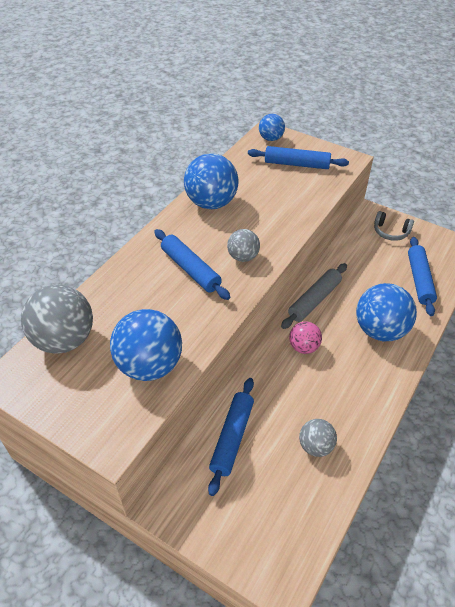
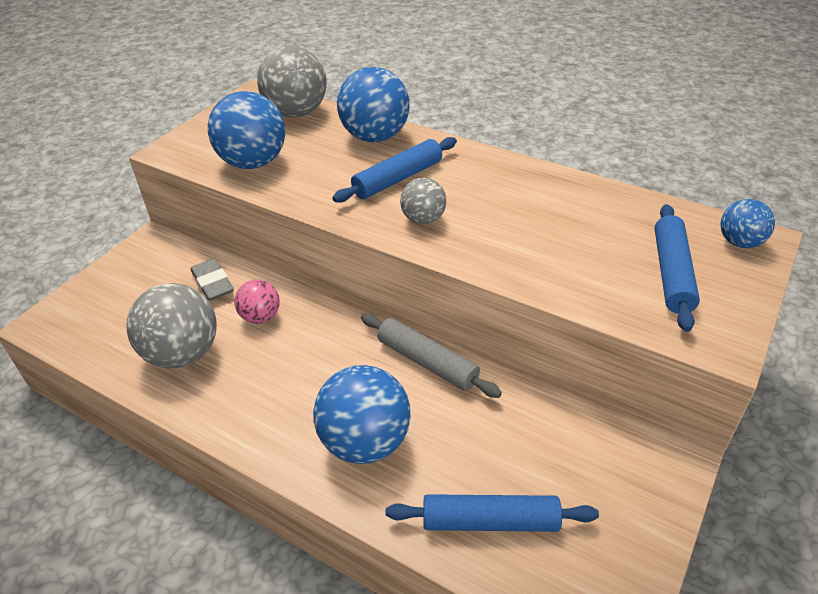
camera: 90 degrees right, 5 degrees down
blue ball [184,153,238,209] -> blue ball moved to [337,67,410,142]
blue rolling pin [208,378,254,496] -> grey eraser [191,259,234,301]
pink ball [289,321,322,354] -> pink ball moved to [235,280,280,324]
grey ball [299,419,337,457] -> grey ball [126,283,217,368], size x1.81
grey headphones [374,211,414,241] -> none

